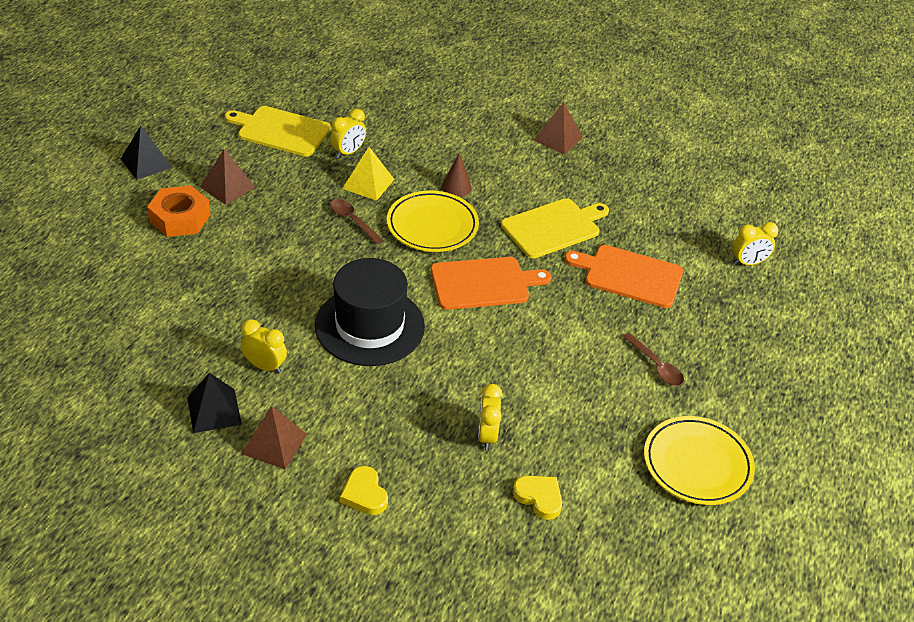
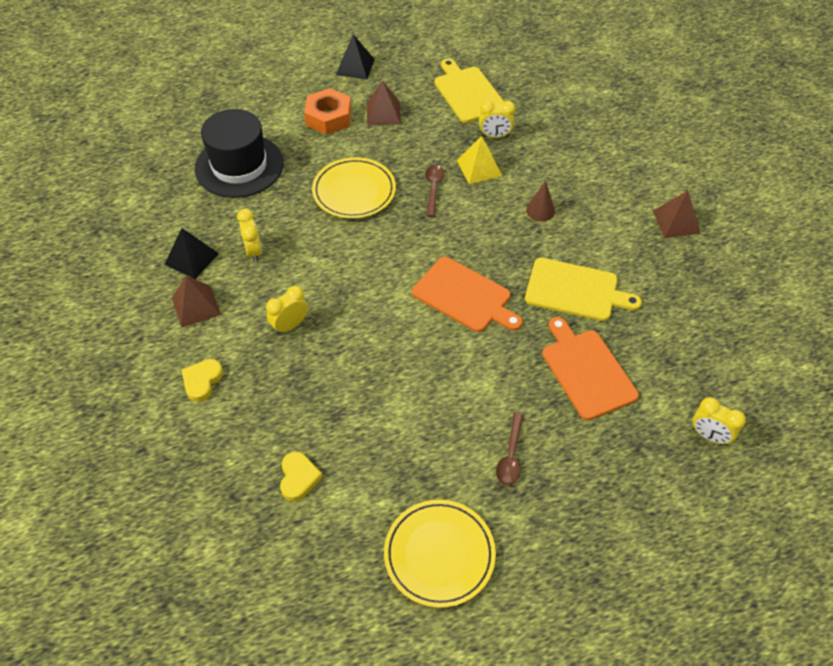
camera: 50 degrees right, 10 degrees up
black hat [315,258,425,366] -> black hat moved to [195,109,284,198]
yellow plate [387,191,479,252] -> yellow plate moved to [312,157,396,219]
yellow clock [478,384,502,450] -> yellow clock moved to [266,286,308,335]

